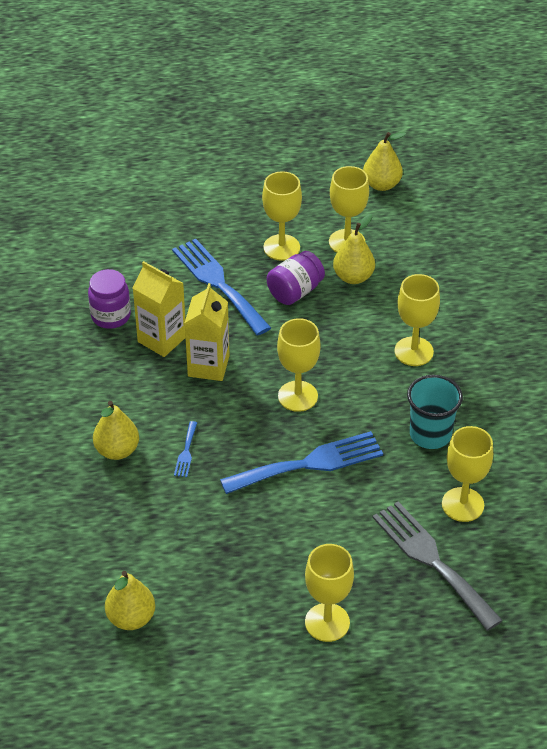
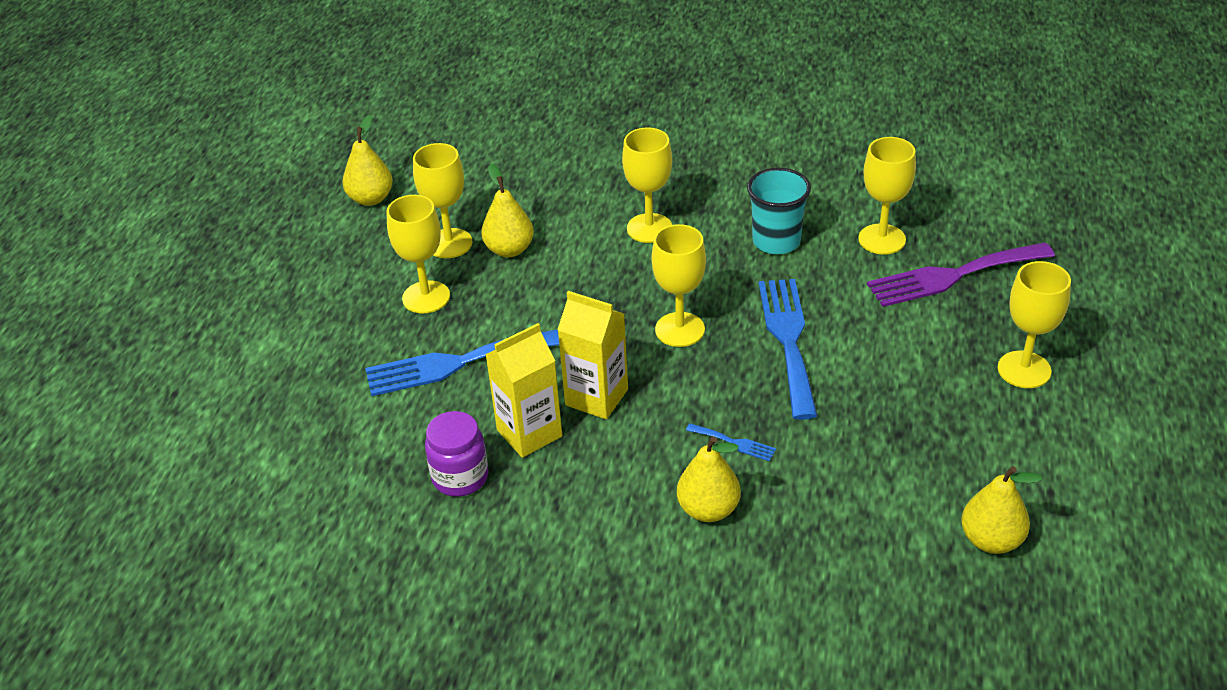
camera: 70 degrees left, 5 degrees down
purple jar [267,251,325,305] -> none
grey fork [373,502,503,631] -> purple fork [867,242,1055,307]

